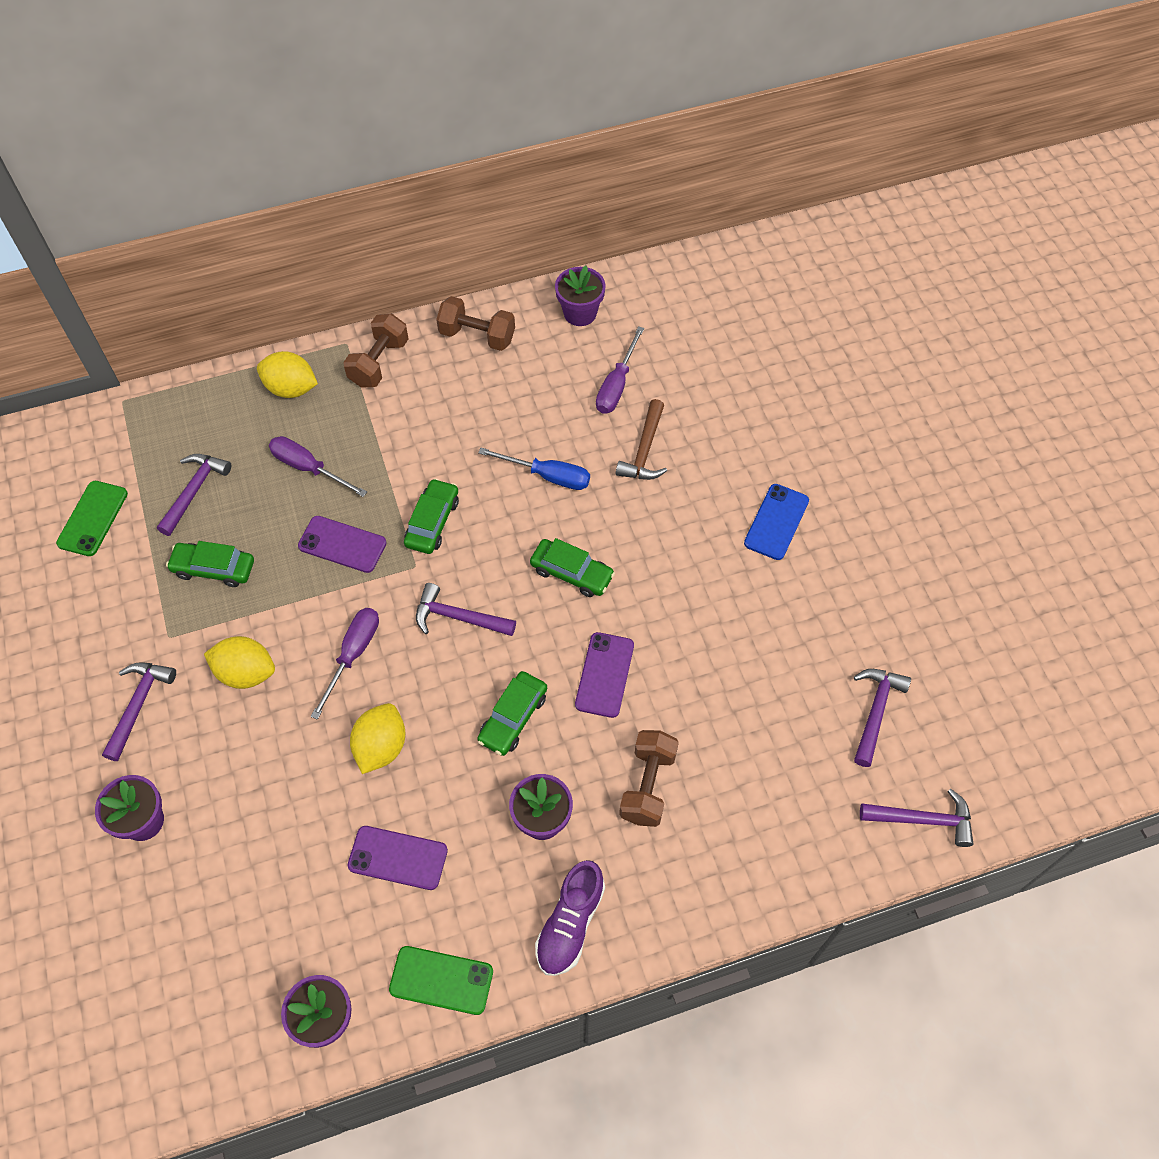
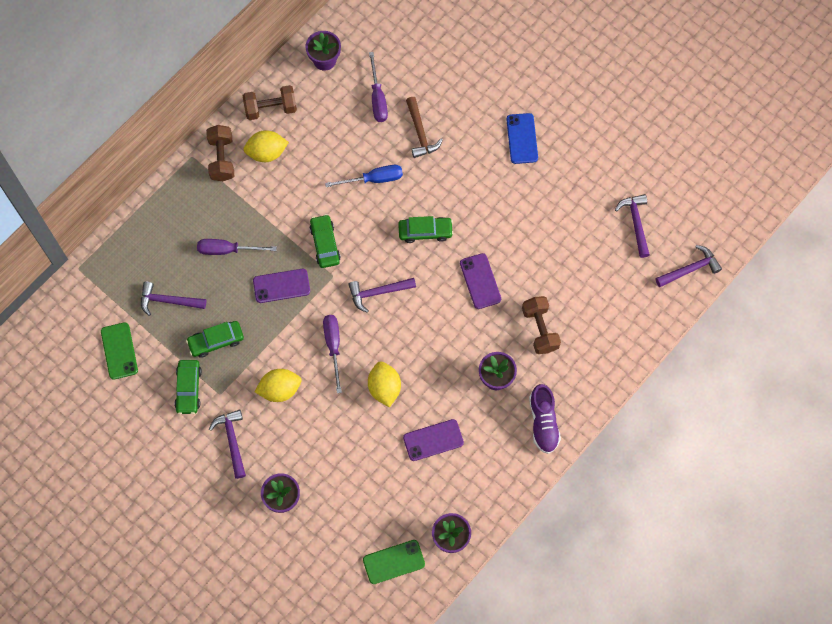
camera: 30 degrees left, 10 degrees up
purple hammer [157,454,231,536] -> purple hammer turned 75 degrees counterclockwise [141,282,206,316]
yellow lemon [257,351,318,398] -> yellow lemon moved to [243,130,289,162]
green phone [389,946,493,1015] -> green phone moved to [363,540,425,584]
green car [477,671,547,756] -> green car moved to [174,360,202,414]

